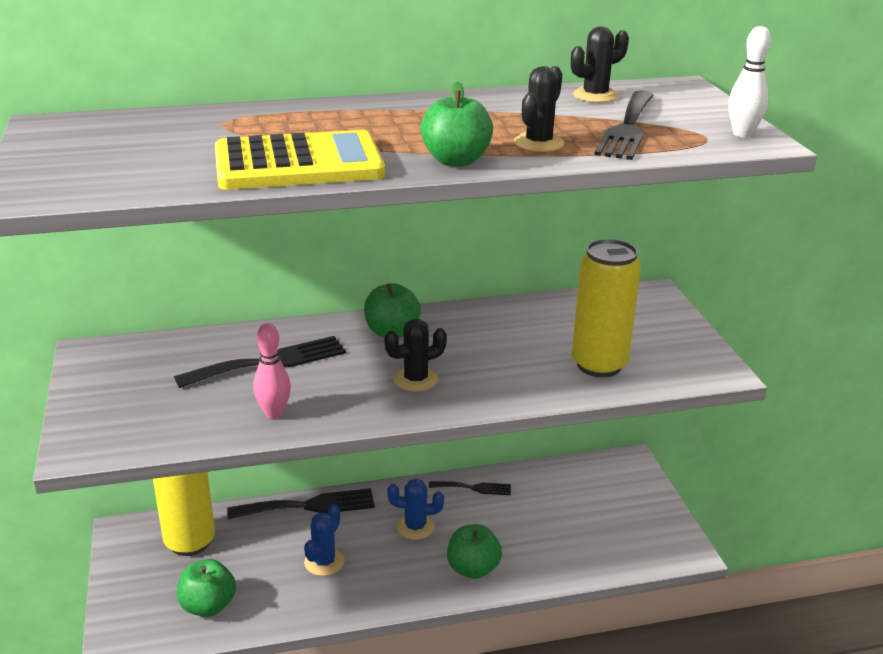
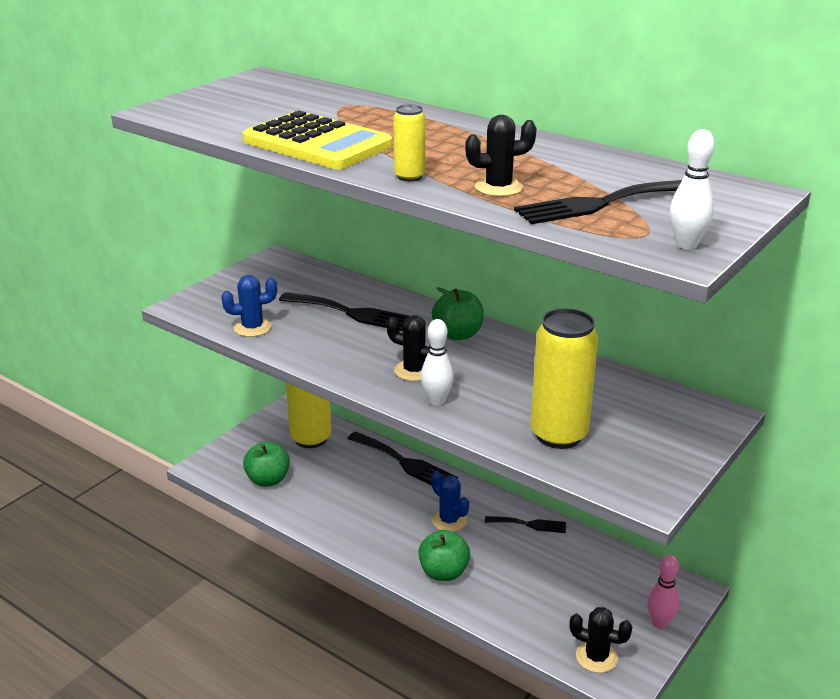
camera: 50 degrees right, 0 degrees up
pink bowling pin [253,323,291,419] -> pink bowling pin moved to [647,555,679,629]
blue cactus [304,504,344,576] -> blue cactus moved to [221,275,277,337]
green apple [420,81,493,167] -> yellow can [393,104,425,182]
black fork [429,481,511,495] -> black fork turned 45 degrees counterclockwise [485,516,566,533]
black cactus [571,26,629,103] -> black cactus moved to [569,607,632,673]
none -> white bowling pin [421,319,454,405]

